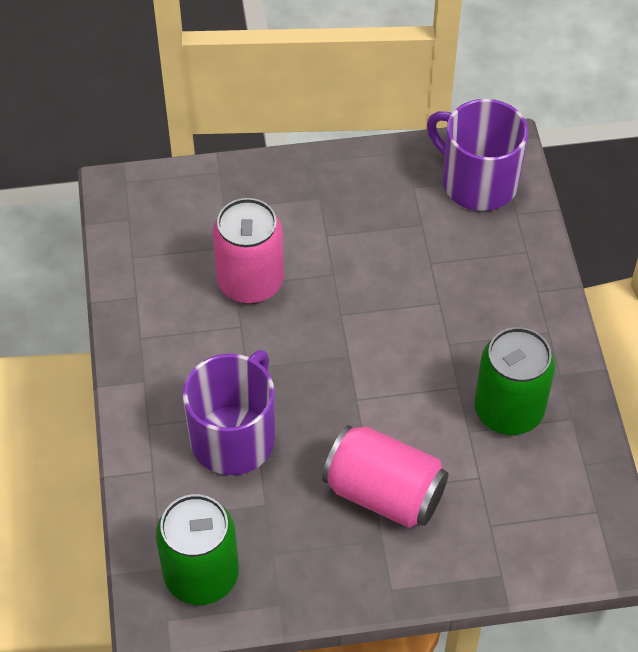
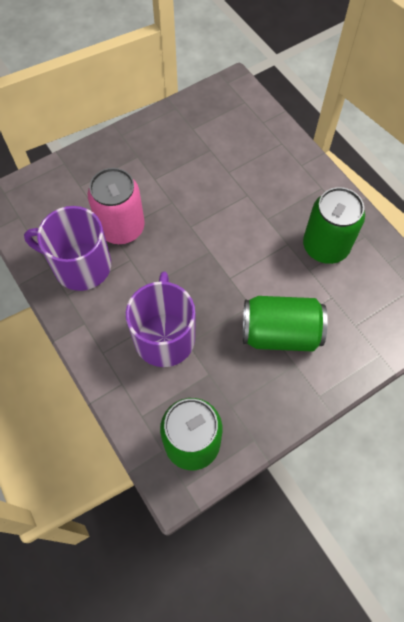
camera: 25 degrees left, 10 degrees up
pink can [322,425,448,528] -> green can [243,296,328,352]
purple mug [427,99,528,211] -> purple mug moved to [24,206,111,291]

